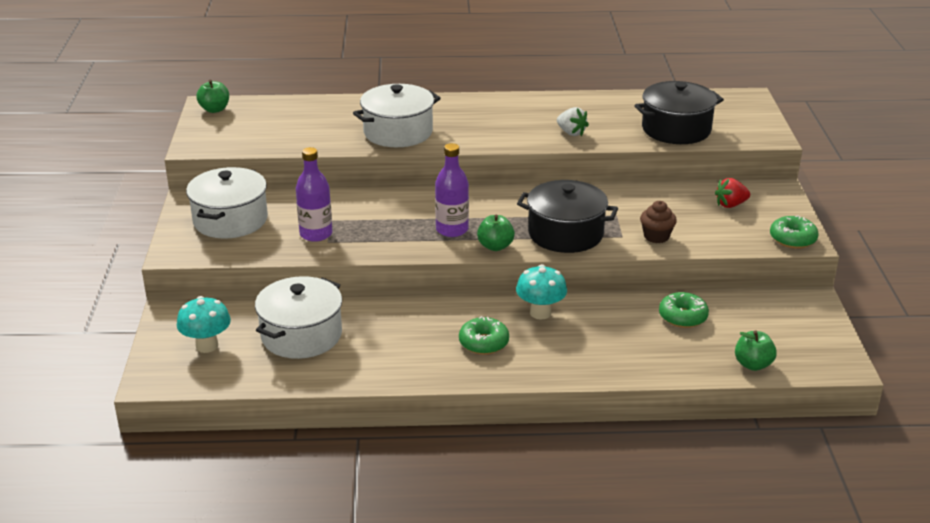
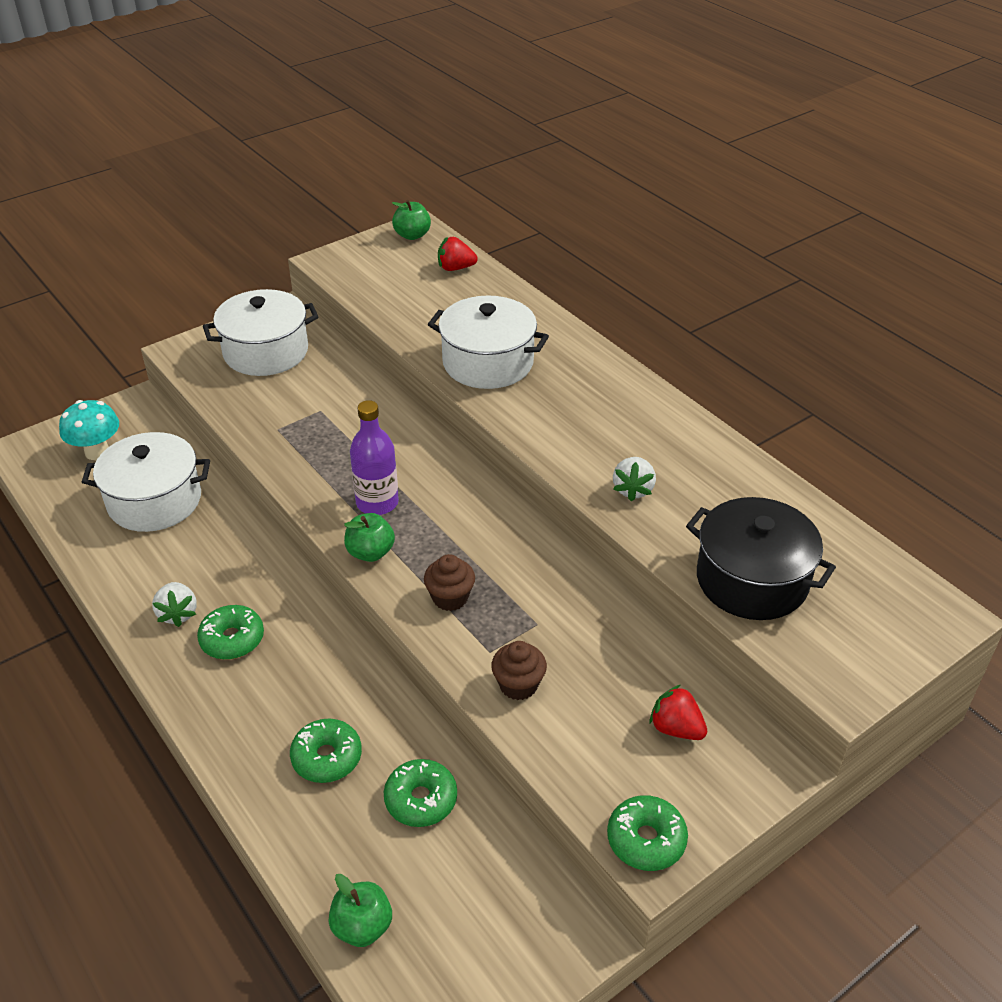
camera: 55 degrees right, 10 degrees up
purple bottle [296,147,332,242] -> none
turquoise mushroom [516,264,567,320] -> none
black pot [517,180,618,253] -> brown cupcake [424,554,475,611]
none -> white strawberry [152,582,197,627]
none -> green donut [290,719,362,783]
none -> red strawberry [438,237,478,271]

